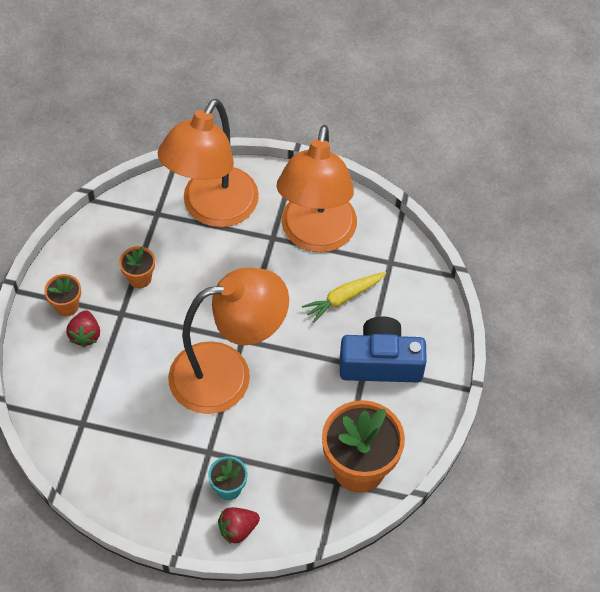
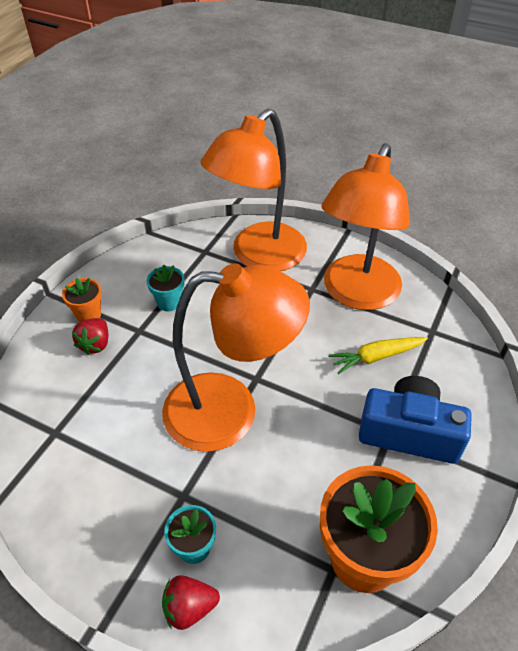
camera: 15 degrees right, 10 degrees down
orange flower pot [119,246,155,288] -> turquoise flower pot [147,265,184,311]

